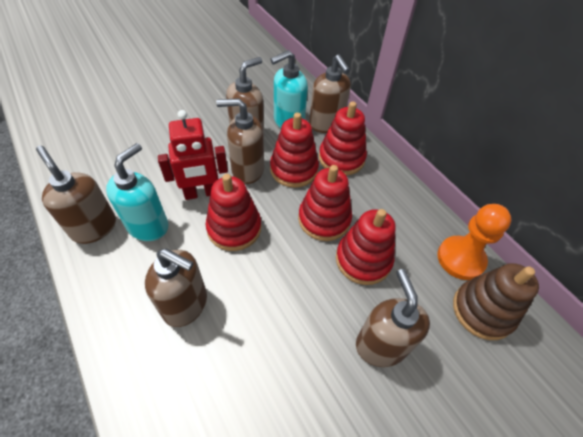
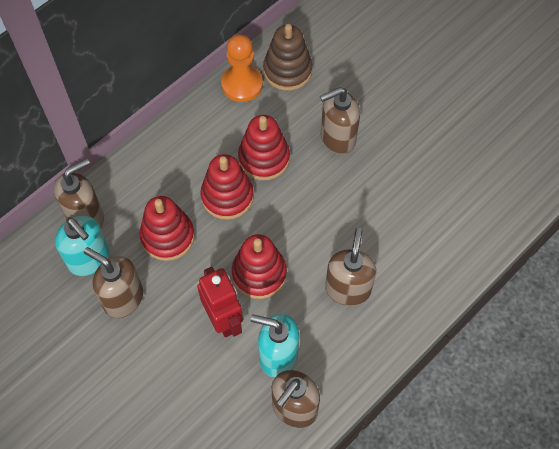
camera: 100 degrees left, 10 degrees up
brown soap dispenser [216,98,264,184] -> none
red stacking toy [319,101,367,175] -> none

